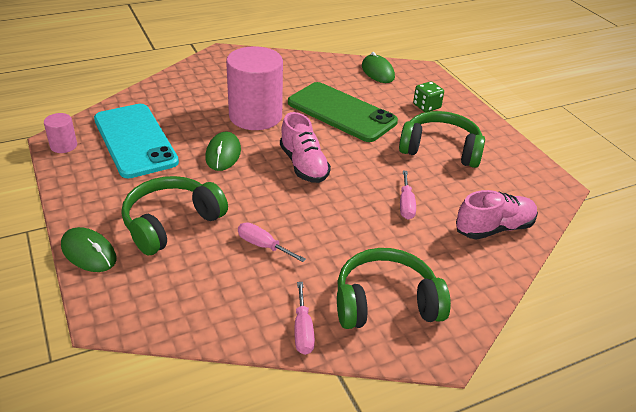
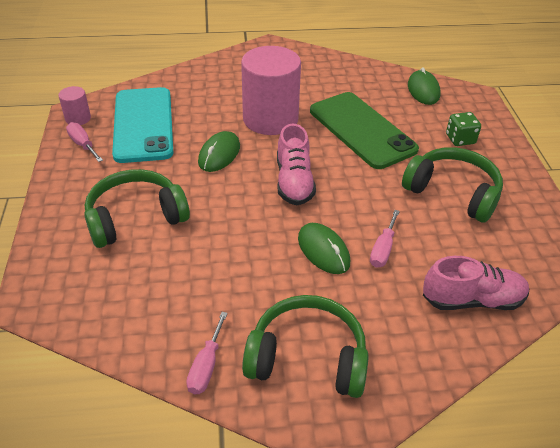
camera: 20 degrees right, 5 degrees up
green mouse [61,227,116,272] -> green mouse moved to [298,223,350,274]
pink screwdriver [238,222,306,262] -> pink screwdriver moved to [66,122,103,162]

